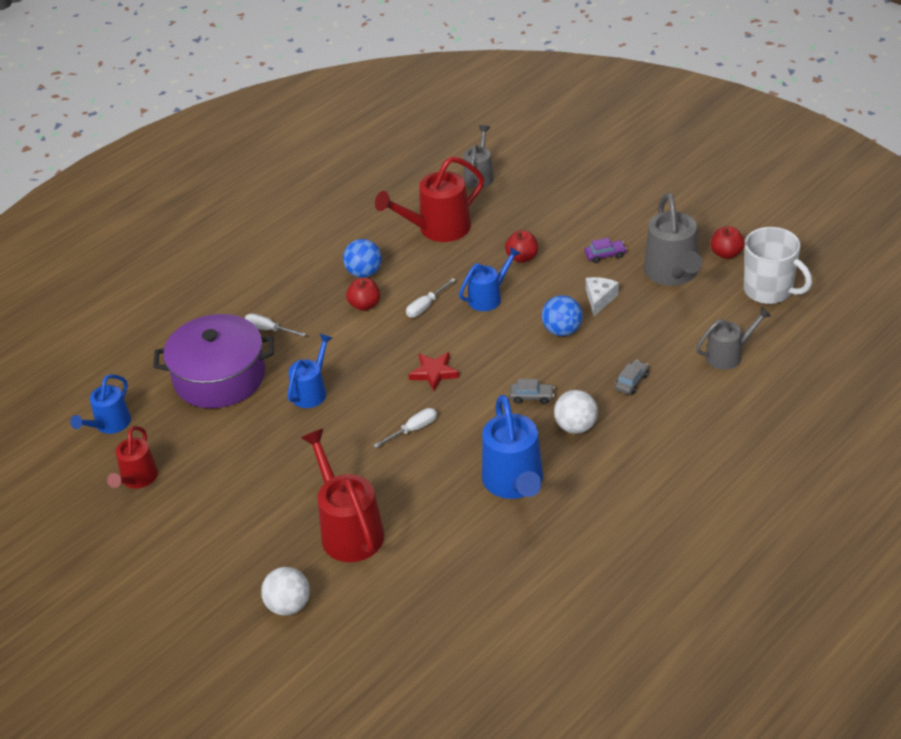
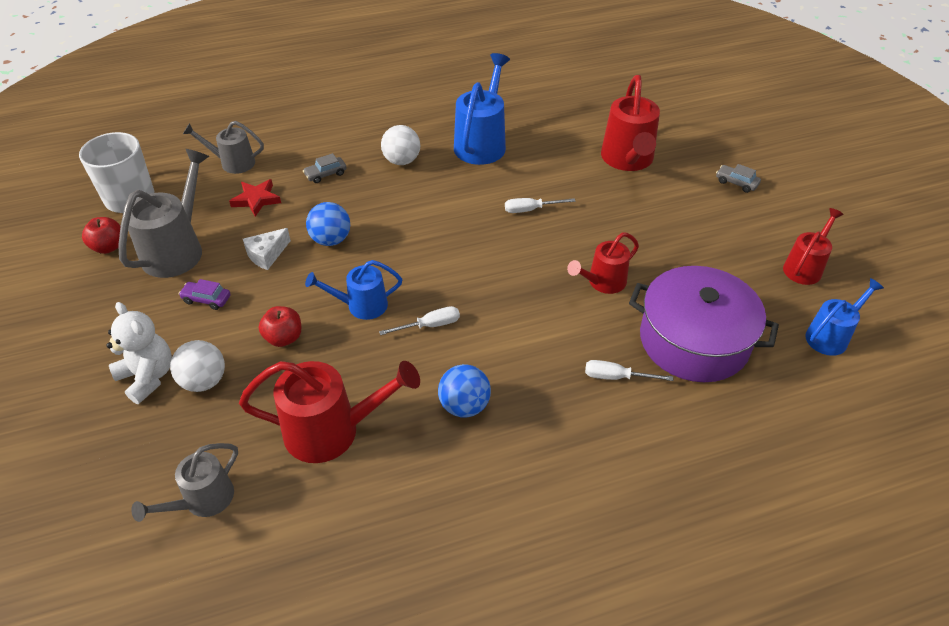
camera: 155 degrees left, 5 degrees up
white screwdriver [245,313,306,337] -> white screwdriver turned 135 degrees clockwise [585,360,673,381]
white ball [261,567,310,616] -> white ball moved to [170,340,225,392]
blue watering can [287,334,332,408] -> red watering can [567,232,639,294]
red apple [346,278,380,311] -> none
red star [409,352,459,391] -> red star moved to [229,179,281,217]
grey car [509,379,555,404] -> grey car moved to [716,164,761,193]
none -> white teddy bear [106,302,172,404]

